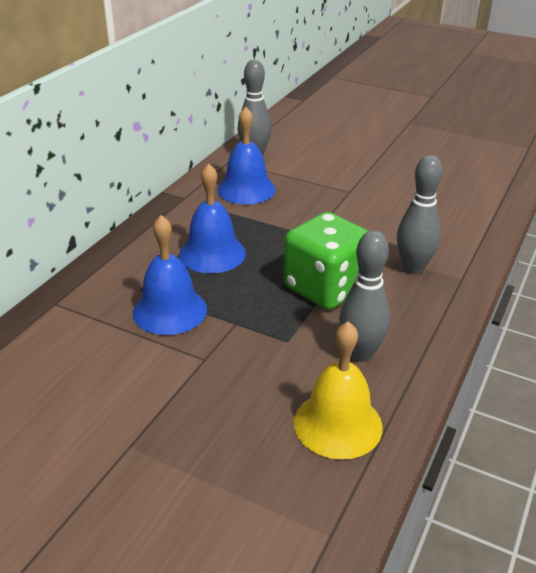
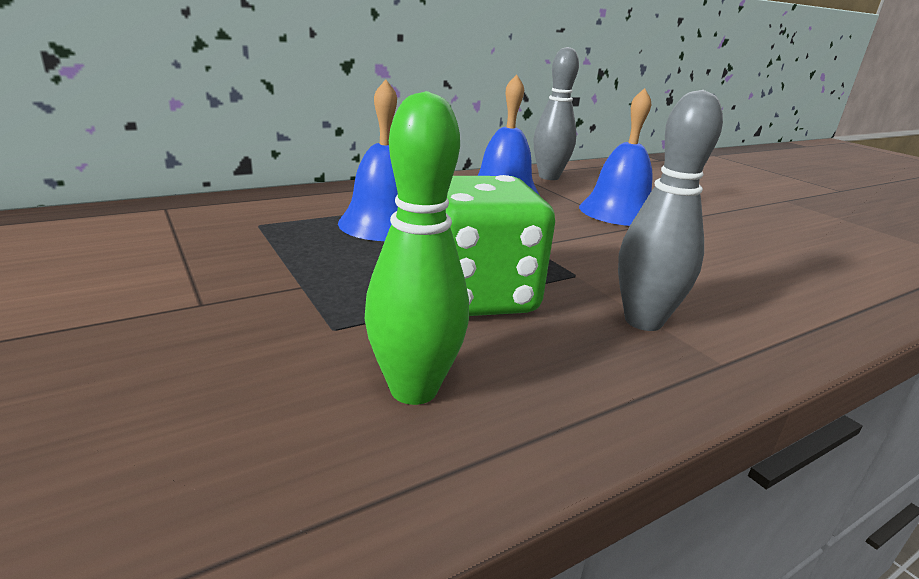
camera: 30 degrees right, 10 degrees down
blue bell [133,215,207,335] -> blue bell moved to [579,88,653,226]
yellow bell [294,321,383,460] -> none
grey bowling pin [339,230,390,362] -> green bowling pin [365,91,469,405]

